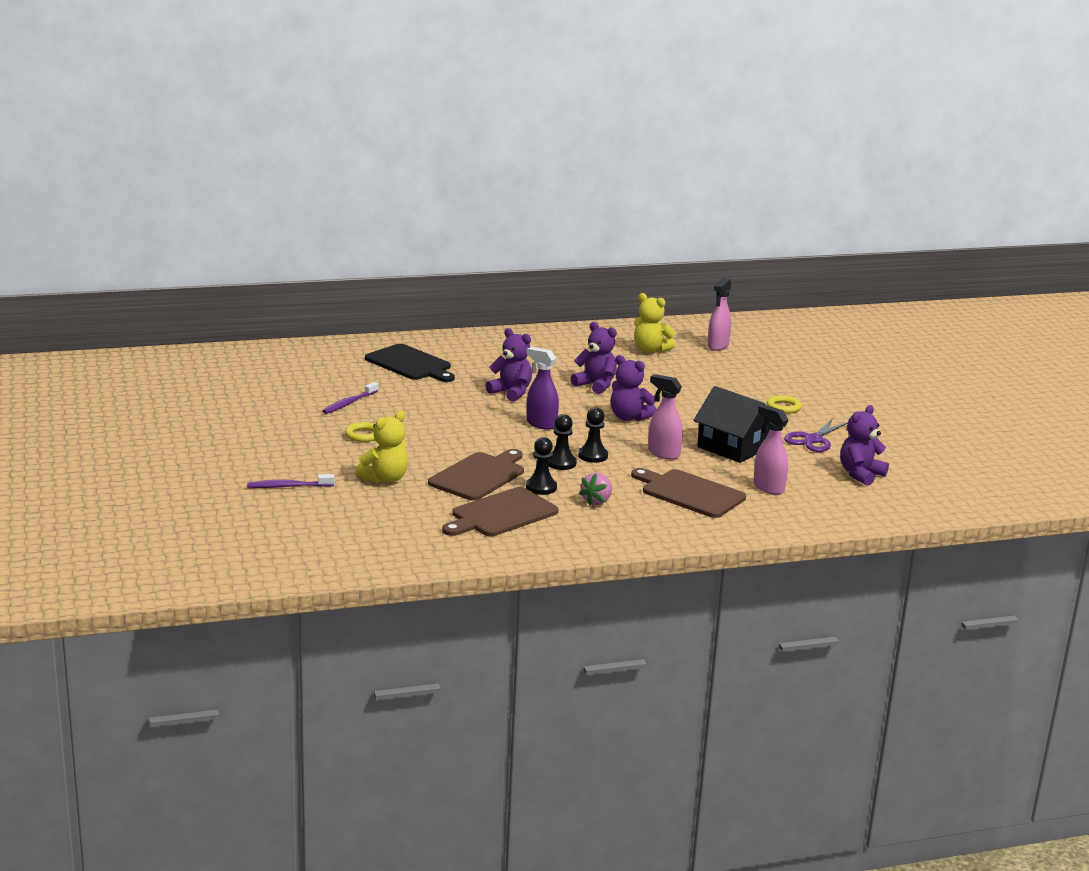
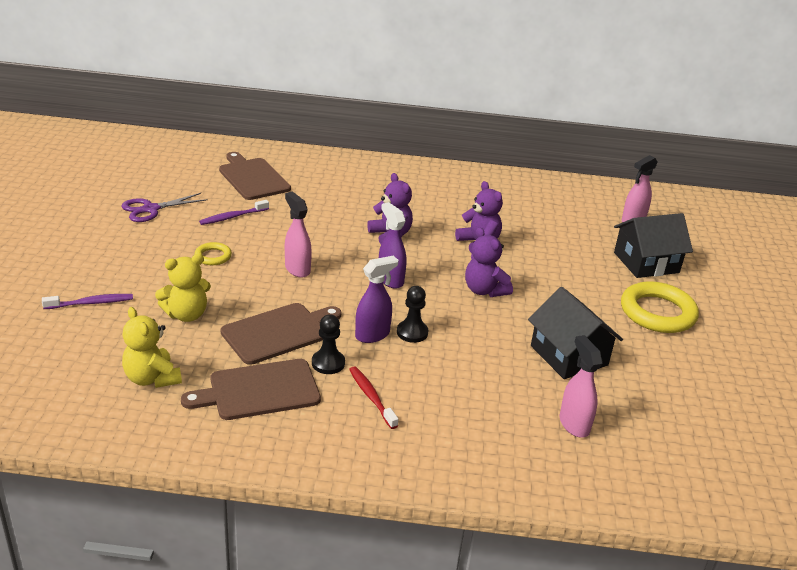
camera: 20 degrees right, 10 degrees up
purple toothbrush [247,474,334,488] -> purple toothbrush turned 150 degrees clockwise [42,294,133,309]
black cutting board [365,344,455,382] -> none
black pawn [548,414,577,470] -> purple spray bottle [355,256,398,343]
pink strawberry [579,473,612,505] -> red toothbrush [349,366,399,429]
brown cutting board [631,468,746,518] -> brown cutting board moved to [219,152,291,200]
yellow teddy bear [634,293,675,353] -> yellow teddy bear moved to [122,307,182,388]
pink spray bottle [648,374,683,460] -> pink spray bottle moved to [285,191,312,278]
yellow ring [767,395,802,414] -> yellow ring [621,281,699,333], size x2.04
purple scissors [784,418,848,452] -> purple scissors moved to [121,193,208,222]
purple teddy bear [840,405,889,486] -> none
none -> black house [614,213,693,278]

